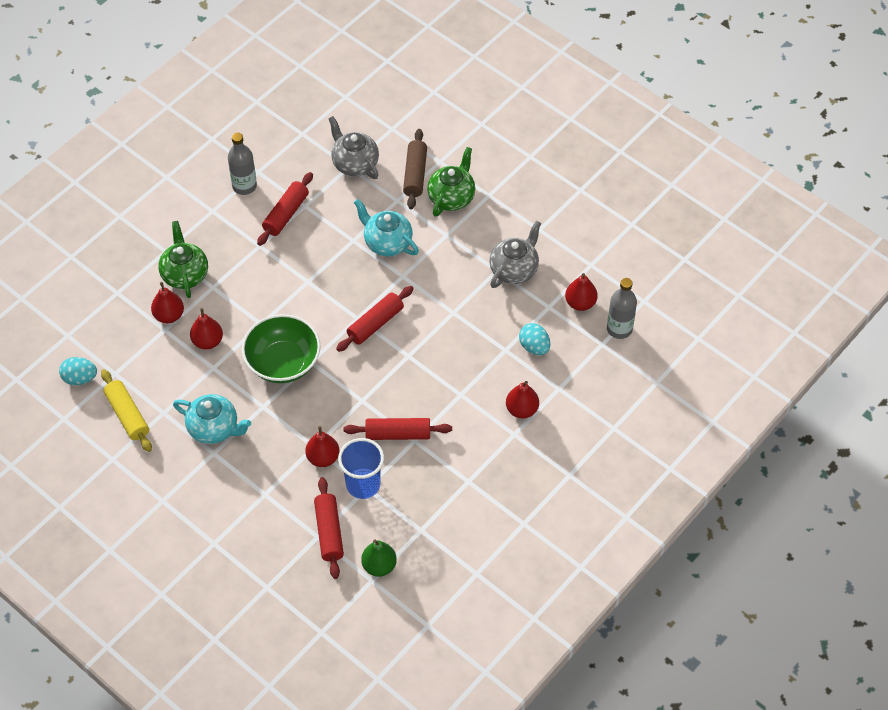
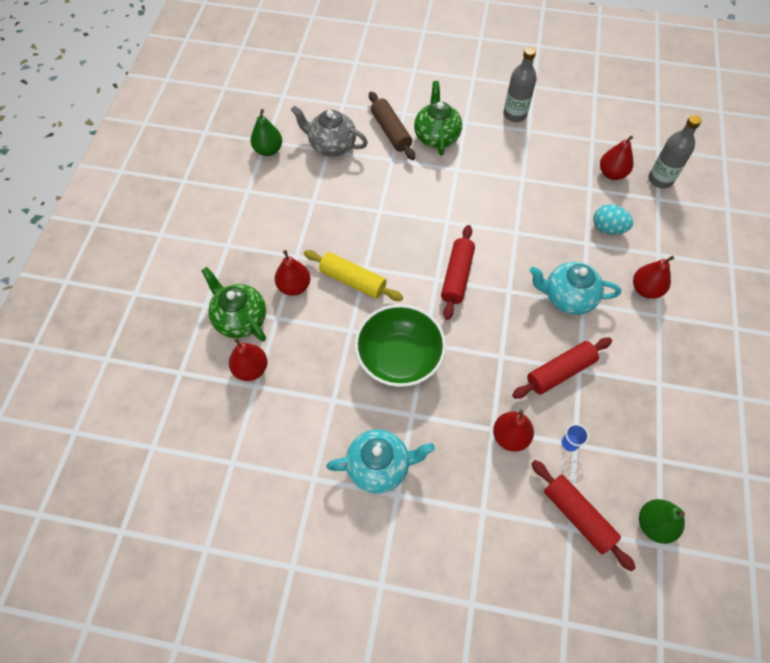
camera: 30 degrees left, 5 degrees up
turquoise egg [59,357,97,385] -> none
yellow rolling pin [101,369,152,452] -> yellow rolling pin moved to [304,250,403,301]
red pear [190,308,223,350] -> red pear moved to [275,250,310,296]
grey bottle [228,133,257,195] -> grey bottle moved to [503,47,537,122]
red rolling pin [257,172,313,246] -> none
blue cup [338,438,384,499] -> blue cup [562,424,589,452], size x0.43
turquoise teapot [354,199,419,256] -> turquoise teapot moved to [529,262,621,315]
grey teapot [489,221,541,288] -> none
none -> green pear [251,109,282,156]

